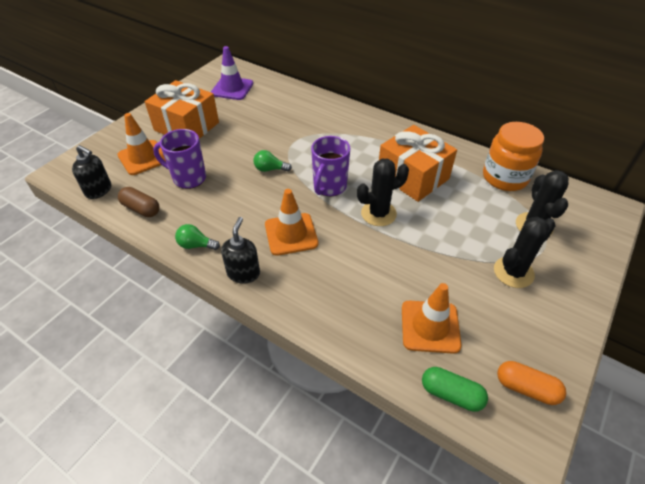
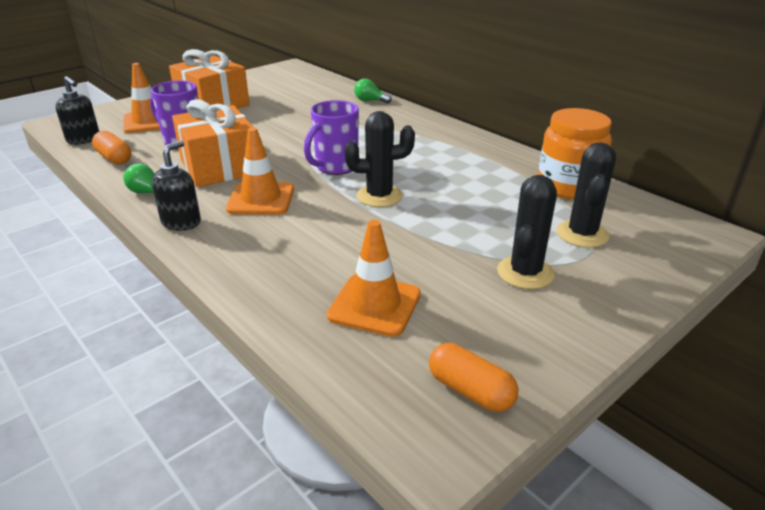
camera: 15 degrees right, 15 degrees down
brown capsule [118,187,159,217] -> orange capsule [92,131,132,165]
purple traffic cone [211,46,253,100] -> none
green light bulb [253,150,292,172] -> green light bulb moved to [354,79,392,103]
orange gift [379,125,457,202] -> orange gift moved to [172,99,254,187]
green capsule [422,367,488,412] -> none
black cactus [494,217,556,288] -> black cactus turned 45 degrees counterclockwise [497,175,557,289]

